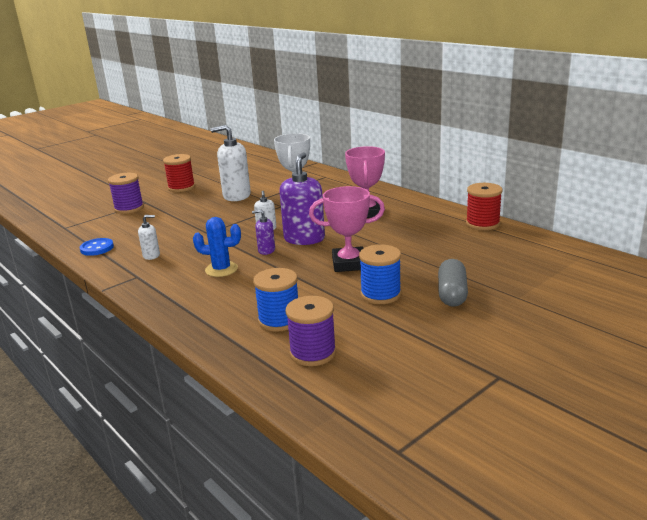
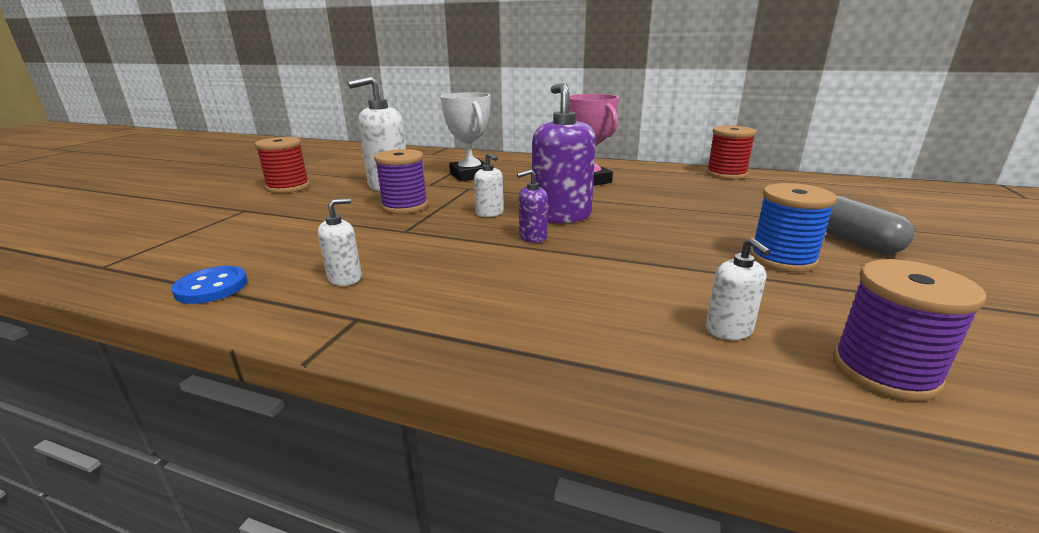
camera: 30 degrees left, 0 degrees up
purple spool [108,173,144,214] -> purple spool moved to [374,149,428,214]
blue cactus [193,217,241,277] -> none
blue spool [253,268,298,332] -> white soap dispenser [706,238,770,340]
pink trophy [309,186,385,272] -> none

